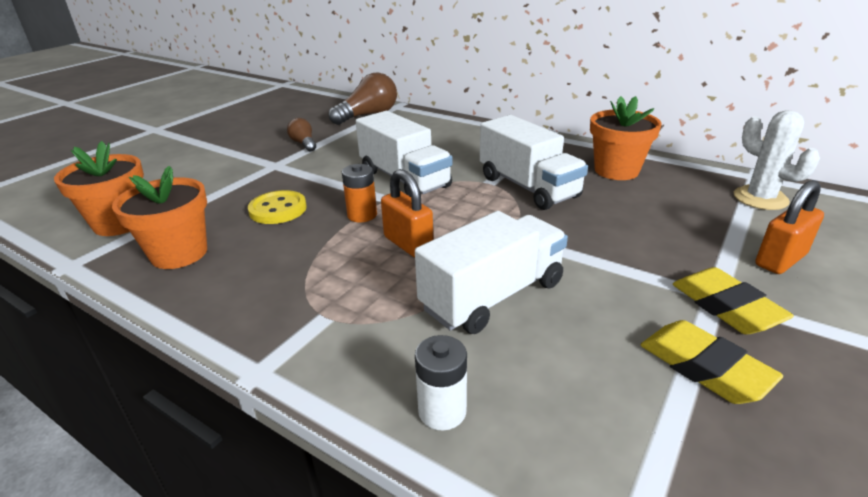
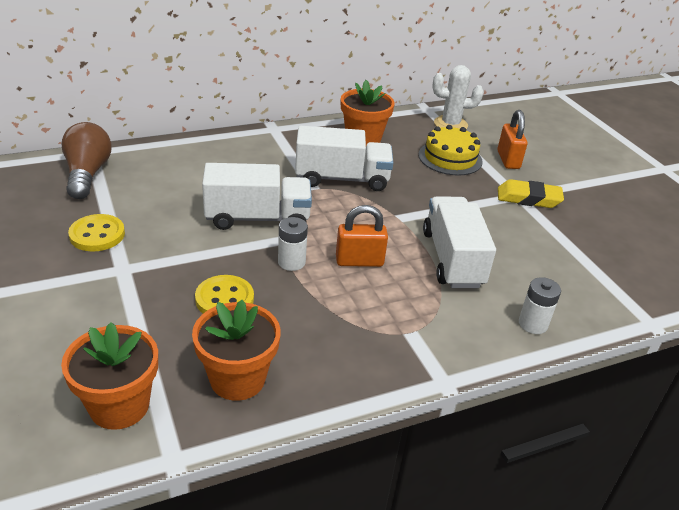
camera: 60 degrees left, 5 degrees up
brown light bulb [287,118,316,152] -> yellow button [68,214,125,251]
orange battery [342,164,377,222] -> white battery [278,217,308,271]
yellow eraser [641,320,783,404] -> none
none -> yellow cake [418,125,483,176]

